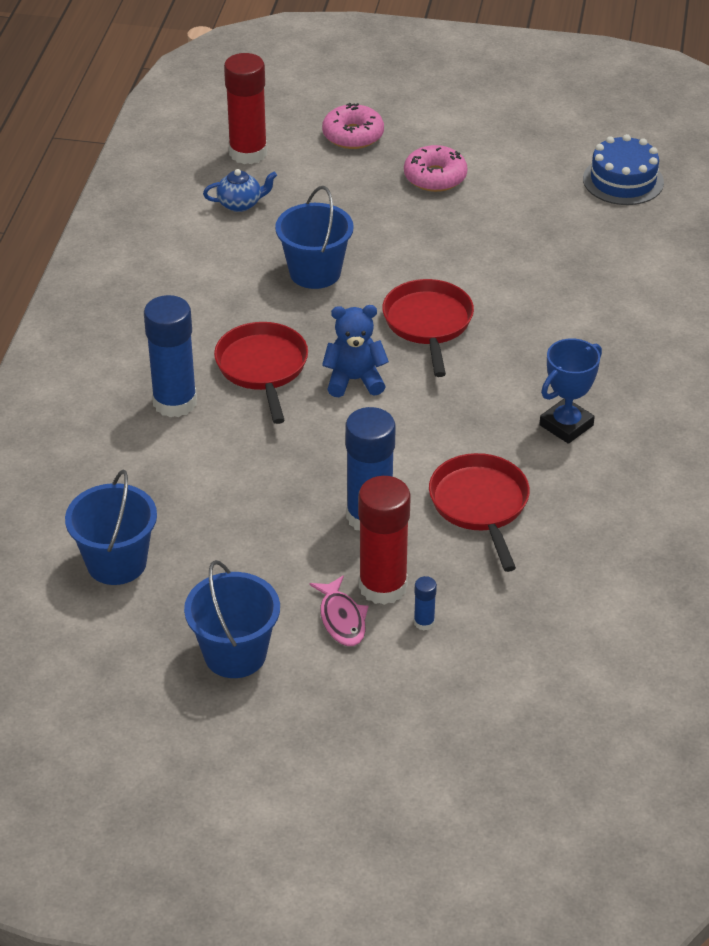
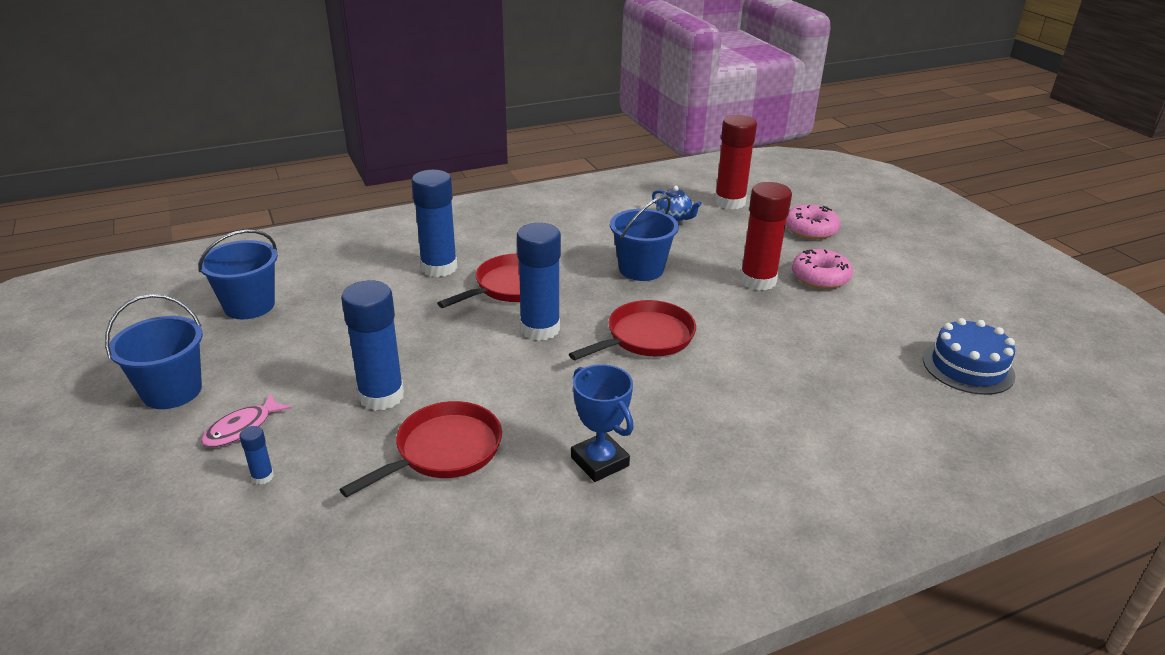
camera: 55 degrees right, 10 degrees down
blue teddy bear [322,305,389,397] -> blue glue stick [517,223,561,341]
red glue stick [358,476,411,605] -> red glue stick moved to [740,182,792,290]
blue trophy [539,338,602,444] -> blue trophy turned 45 degrees clockwise [571,364,633,482]

